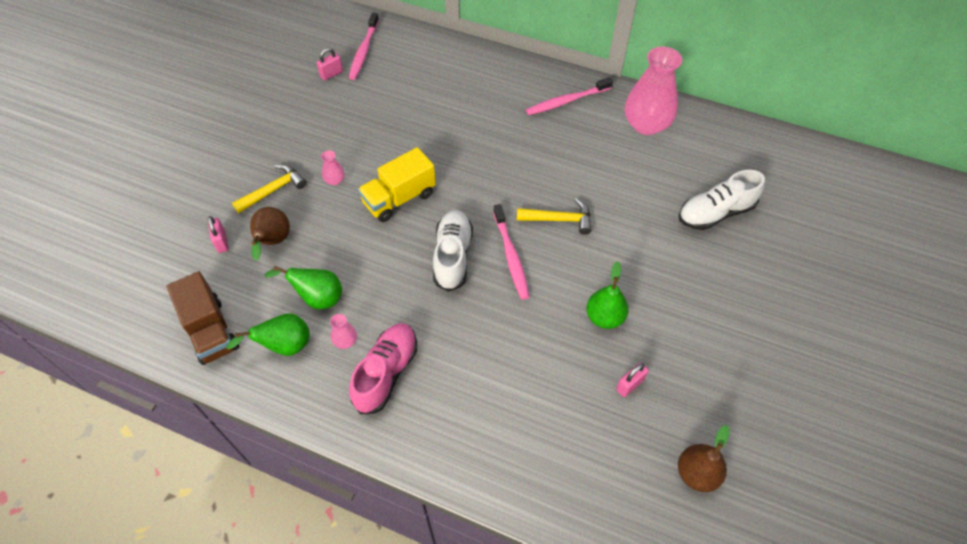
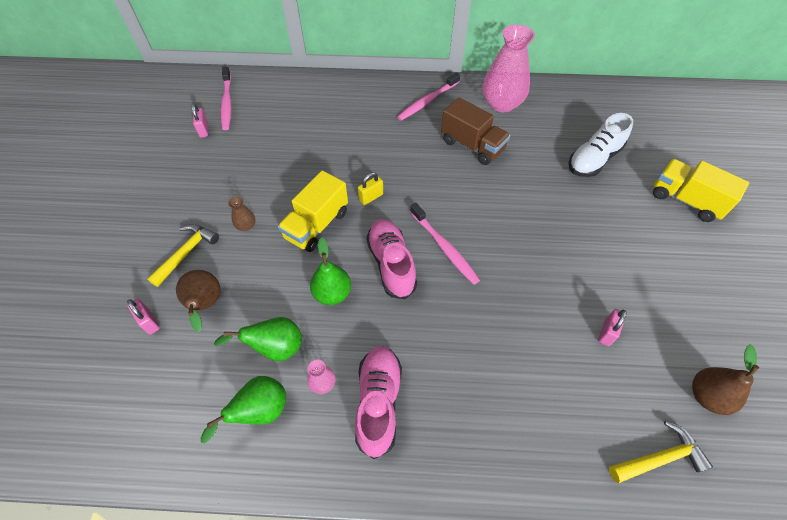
camera: 20 degrees left, 0 degrees up
brown truck [167,271,239,365] -> brown truck moved to [441,97,510,165]
pink padlock [317,48,343,81] -> pink padlock turned 45 degrees counterclockwise [192,103,208,138]
pink vase [321,150,345,185] -> brown vase [228,197,256,231]
white shoe [433,210,473,292] -> pink shoe [366,219,417,299]
yellow hammer [517,198,591,235] -> yellow hammer moved to [609,421,713,483]
green pear [586,261,628,329] -> green pear moved to [310,237,351,305]
none -> yellow padlock [358,172,383,205]
none -> yellow truck [653,159,749,222]

